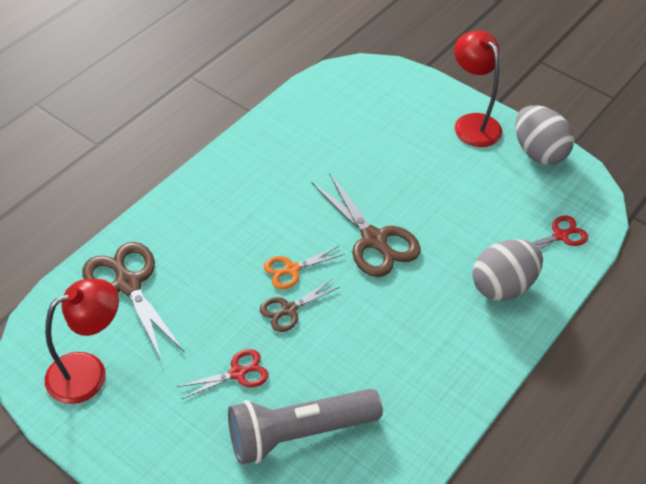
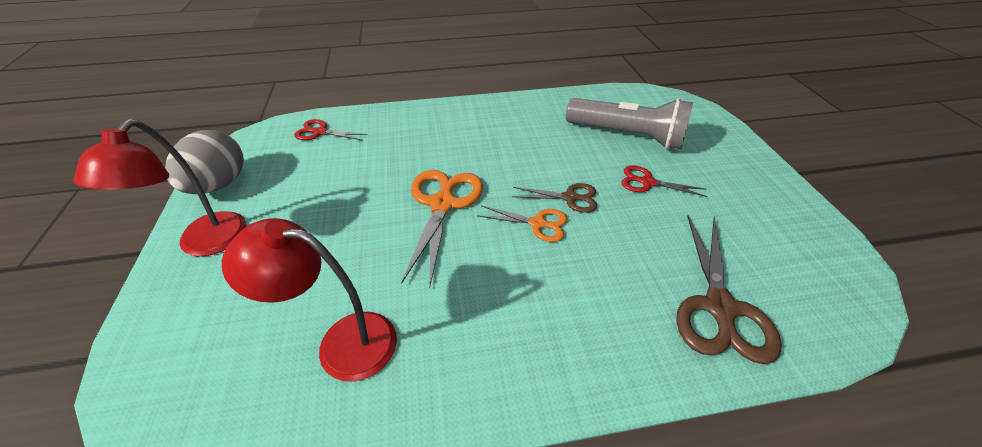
camera: 135 degrees left, 5 degrees down
red lamp [45,279,119,404] -> red lamp moved to [222,218,397,381]
brown scissors [312,173,421,277] -> orange scissors [401,170,483,285]
grey egg [472,239,543,301] -> none

